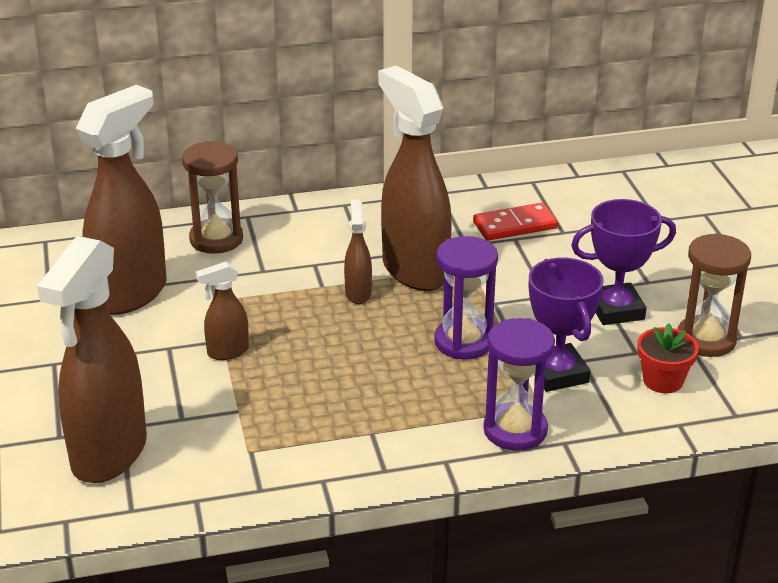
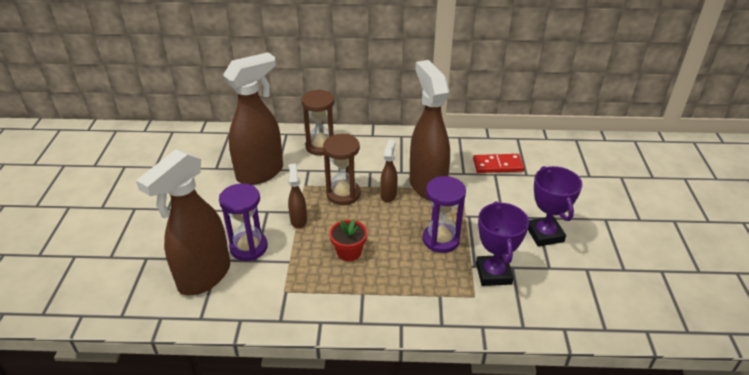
camera: 15 degrees right, 5 degrees up
brown spray bottle [196,261,249,360] -> brown spray bottle turned 90 degrees clockwise [288,164,307,229]
purple hourglass [483,318,555,451] -> purple hourglass moved to [219,183,268,261]
purple trophy [571,199,676,325] -> purple trophy turned 75 degrees clockwise [528,166,582,247]
red flower pot [637,323,699,393] -> red flower pot moved to [329,219,367,261]
brown hourglass [678,233,751,357] -> brown hourglass moved to [323,134,361,205]

